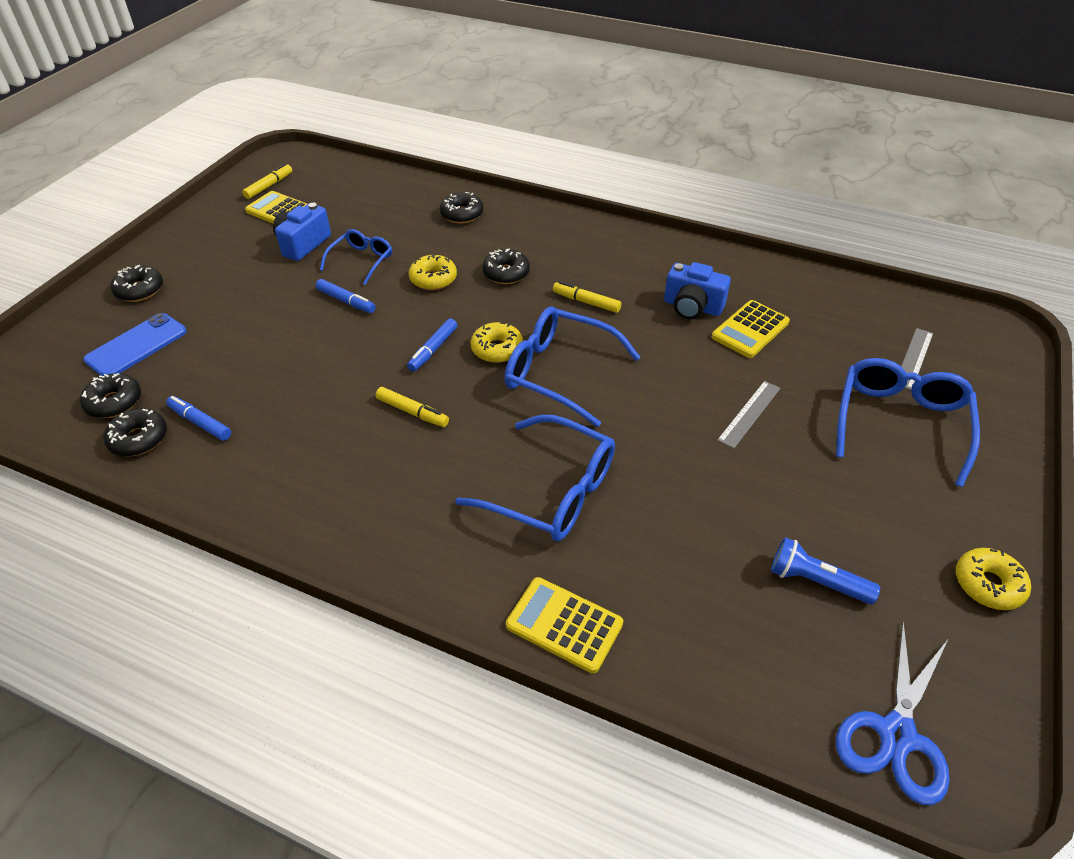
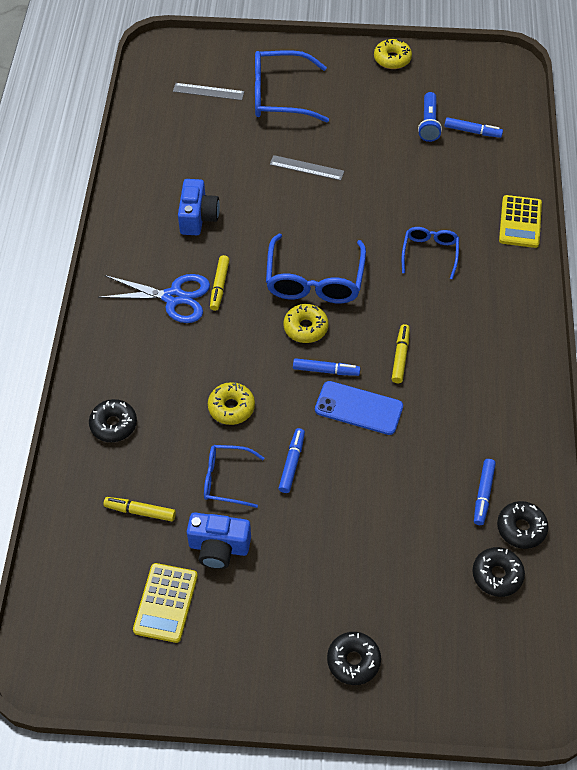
camera: 110 degrees left, 10 degrees up
blue phone [83,313,187,376] -> blue phone moved to [315,381,403,435]
yellow marker [242,164,292,199] -> yellow marker moved to [104,497,176,521]
blue glasses [455,415,615,541] -> blue glasses [402,227,459,279], size x0.58
black donut [482,248,530,284] -> none
yellow calculator [712,300,790,358] -> none
blue scissors [836,621,950,805] -> blue scissors moved to [98,274,210,323]
none -> blue marker [444,117,503,138]

